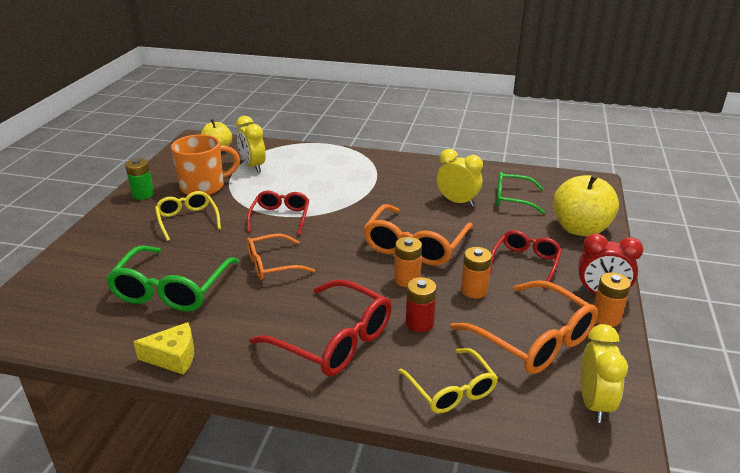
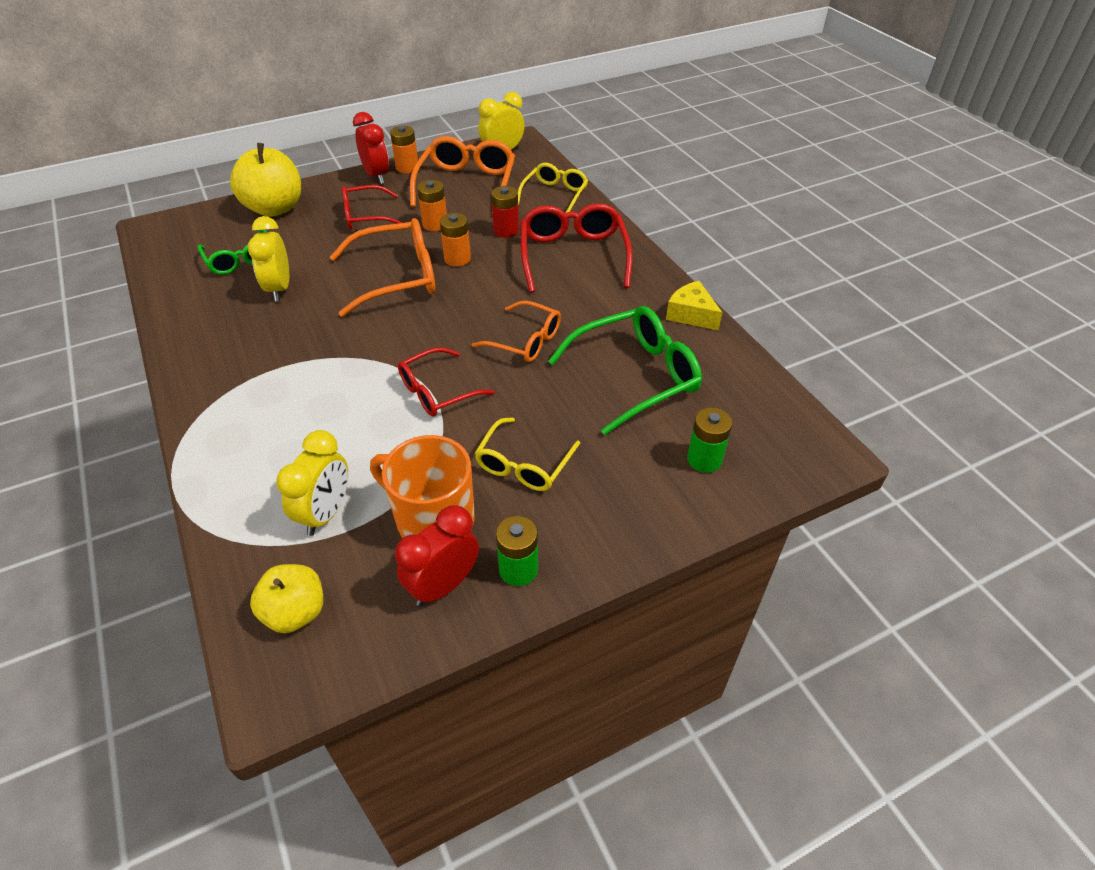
camera: 130 degrees left, 15 degrees up
none -> red clock [395,505,479,606]
none -> green battery [687,407,732,473]

